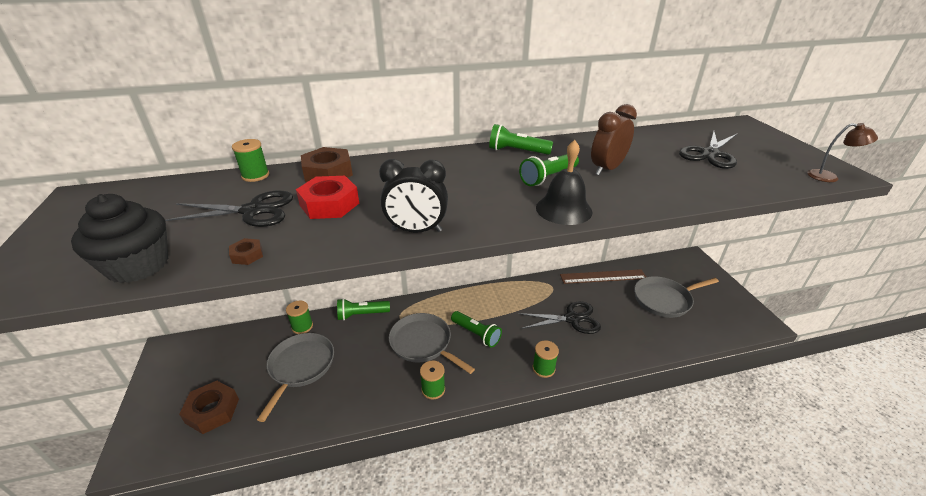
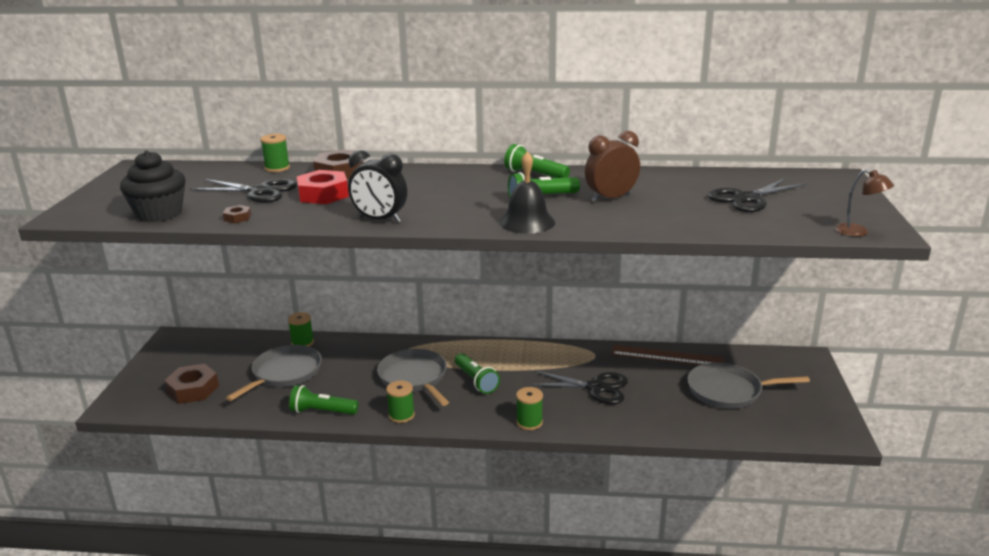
camera: 20 degrees right, 10 degrees down
green flashlight [337,298,390,320] -> green flashlight moved to [289,385,359,415]

